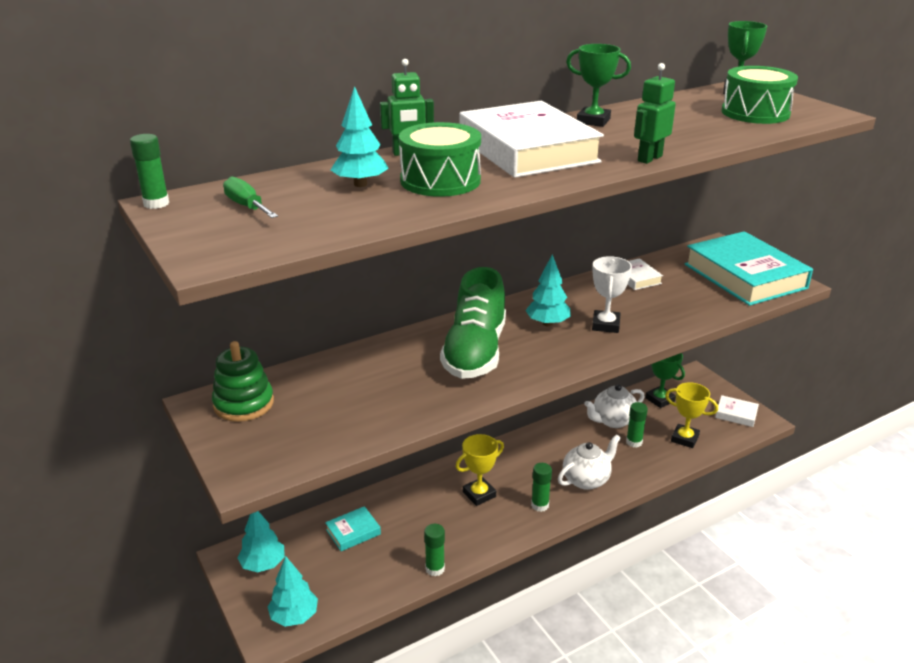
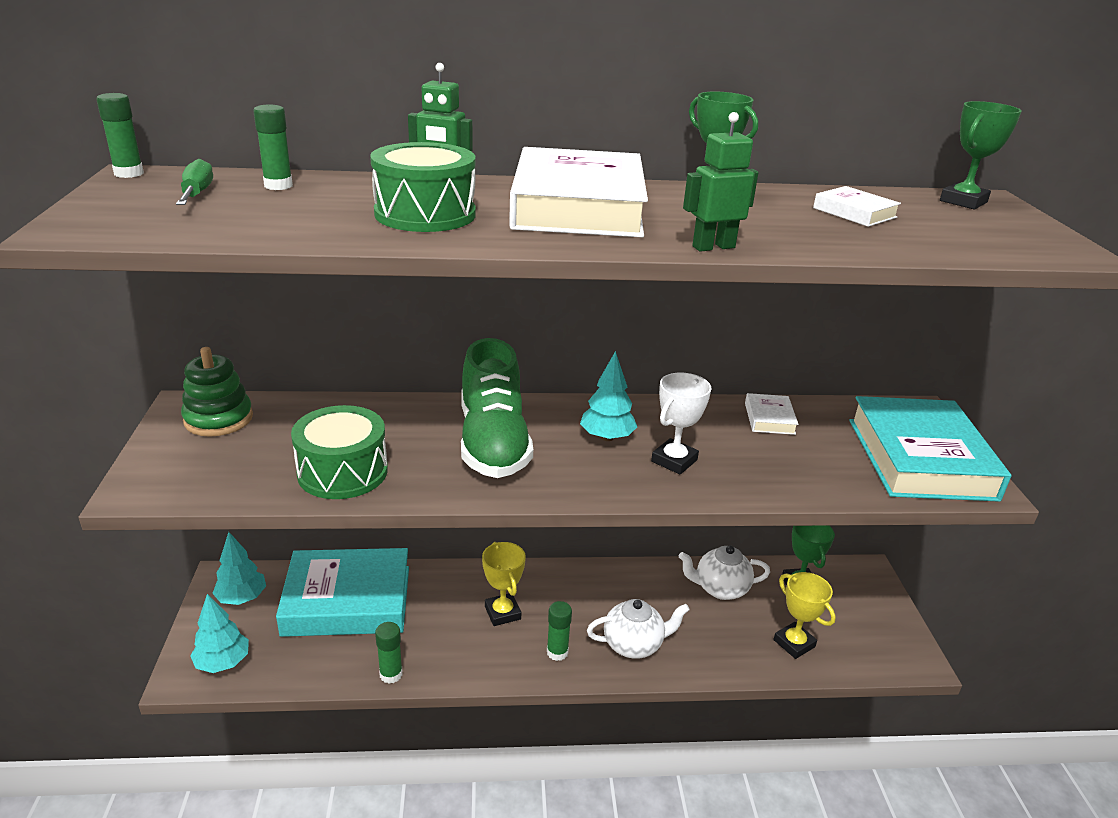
camera: 25 degrees right, 0 degrees up
turquoise book [325,506,381,551] -> turquoise book [276,548,409,637], size x2.34
turquoise tree [331,86,389,187] -> none
green shoe [440,267,506,379] -> green shoe turned 45 degrees counterclockwise [461,338,533,478]
yellow trophy [456,434,504,506] -> yellow trophy turned 75 degrees clockwise [482,542,526,626]
green glue stick [626,402,648,448] -> green glue stick moved to [253,105,293,190]
white book [715,395,759,427] -> white book moved to [813,186,901,227]
green drum [721,66,798,124] -> green drum moved to [291,405,388,499]

